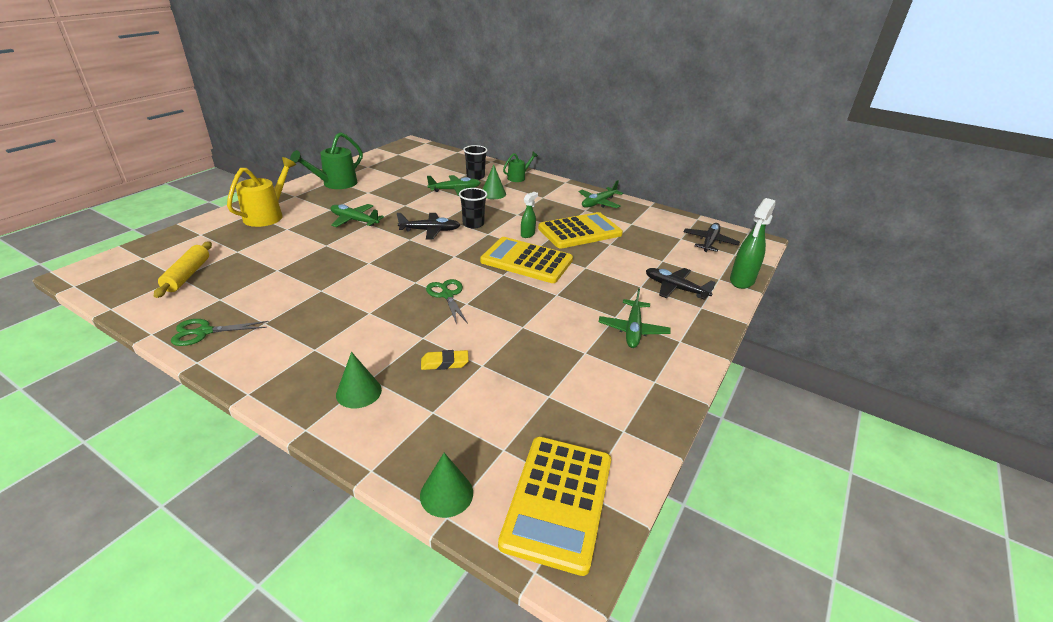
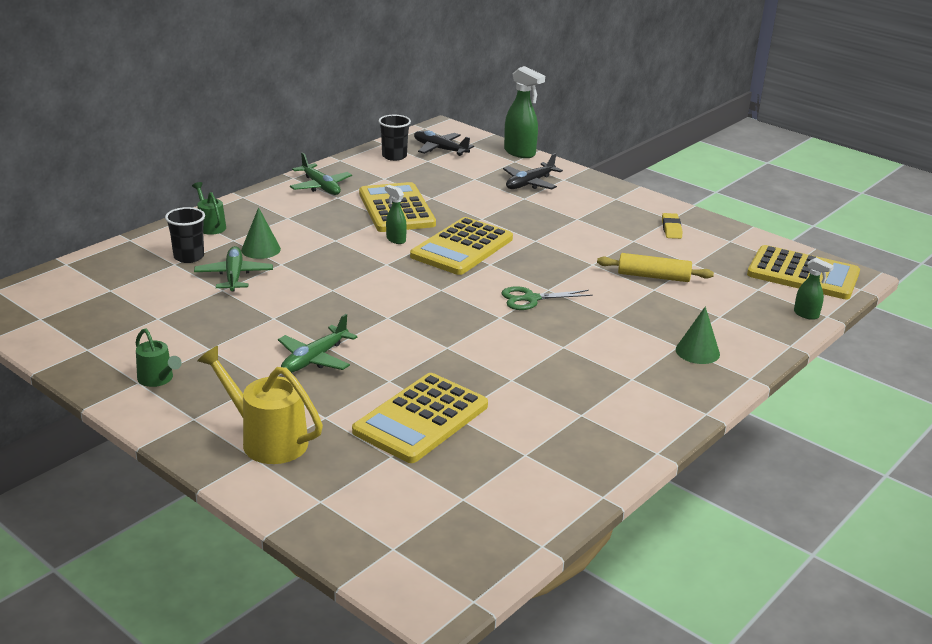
camera: 80 degrees left, 5 degrees down
yellow rolling pin [154,241,212,298] -> yellow rolling pin moved to [597,253,714,282]
green scissors [171,319,269,346] -> none
green watering can [290,132,363,189] -> green watering can [136,328,182,387], size x0.58
black plane [397,213,460,240] -> none
green cone [420,453,473,518] -> green spray bottle [794,258,834,320]
yellow eraser [421,350,469,370] -> yellow eraser moved to [662,213,682,239]
black cup [459,188,487,229] -> black cup moved to [378,115,411,161]
green plane [599,288,671,348] -> none
none -> yellow calculator [352,373,488,463]

